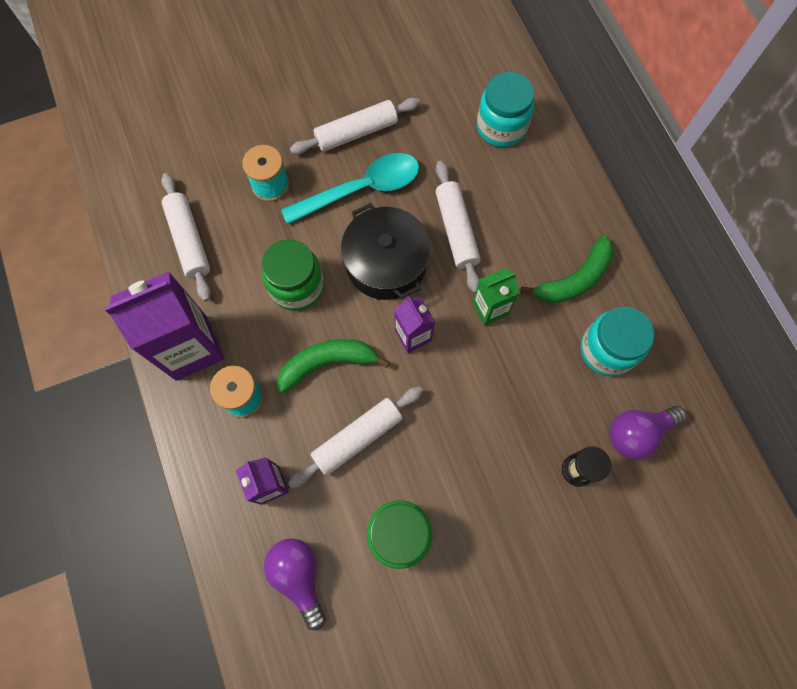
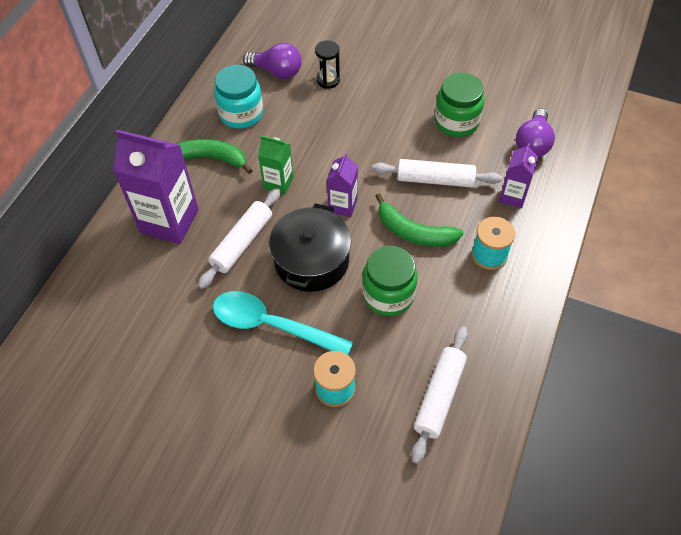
camera: 135 degrees left, 15 degrees down
purple carton [104,272,224,381] -> purple carton moved to [113,130,199,244]
white rolling pin [290,98,420,155] -> none
turquoise jar [477,72,534,147] -> none

